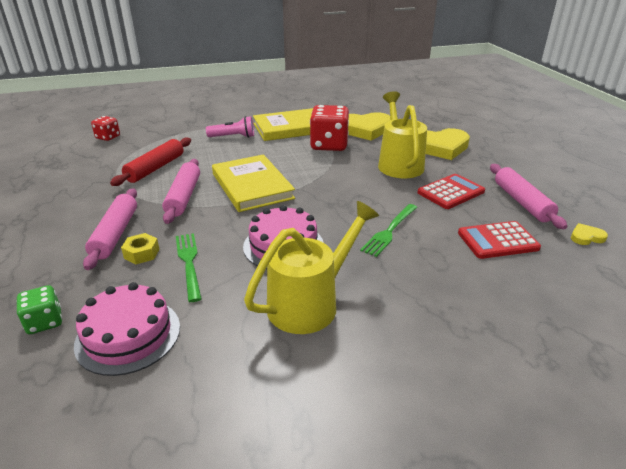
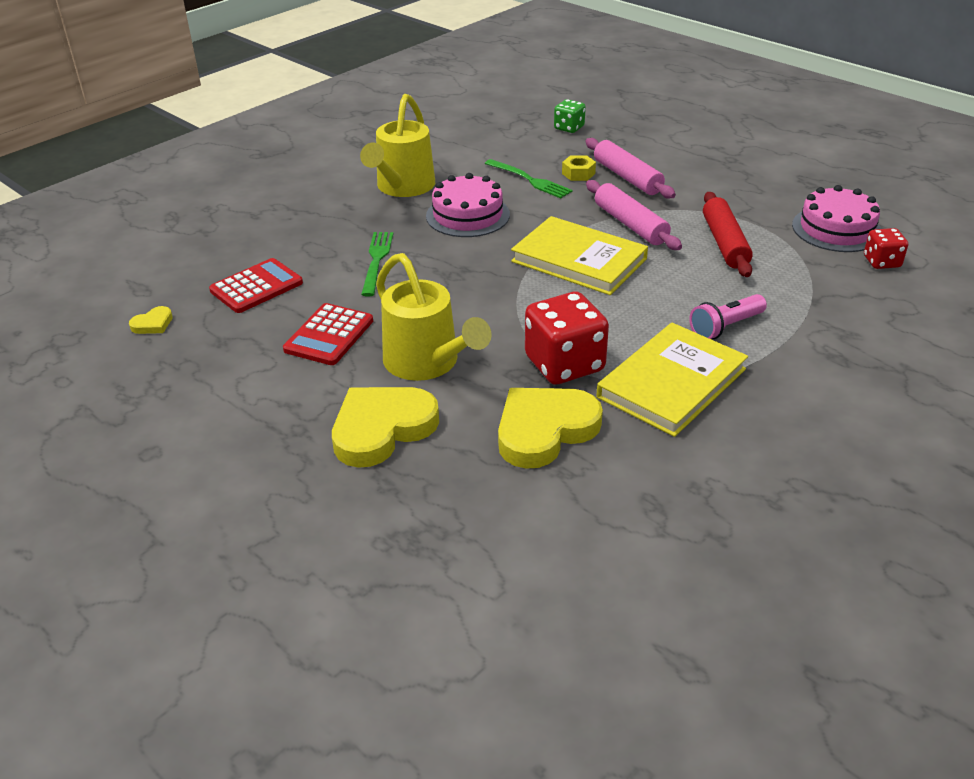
camera: 150 degrees right, 5 degrees up
pink cake [74,282,180,376] -> pink cake moved to [792,185,881,252]
pink rolling pin [490,164,567,229] -> none

